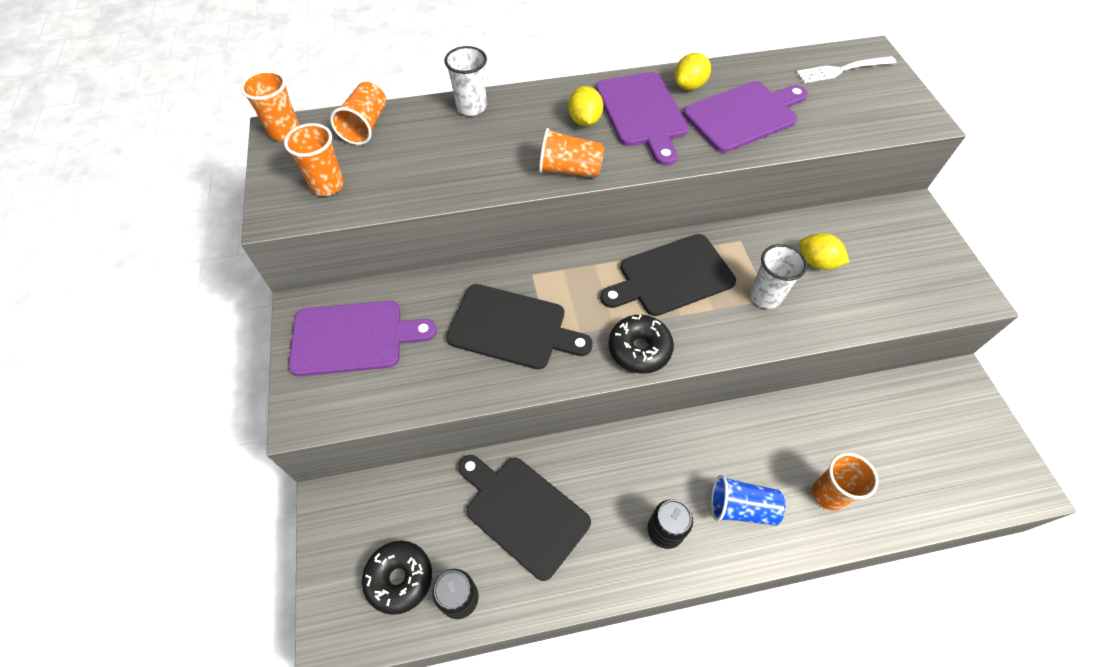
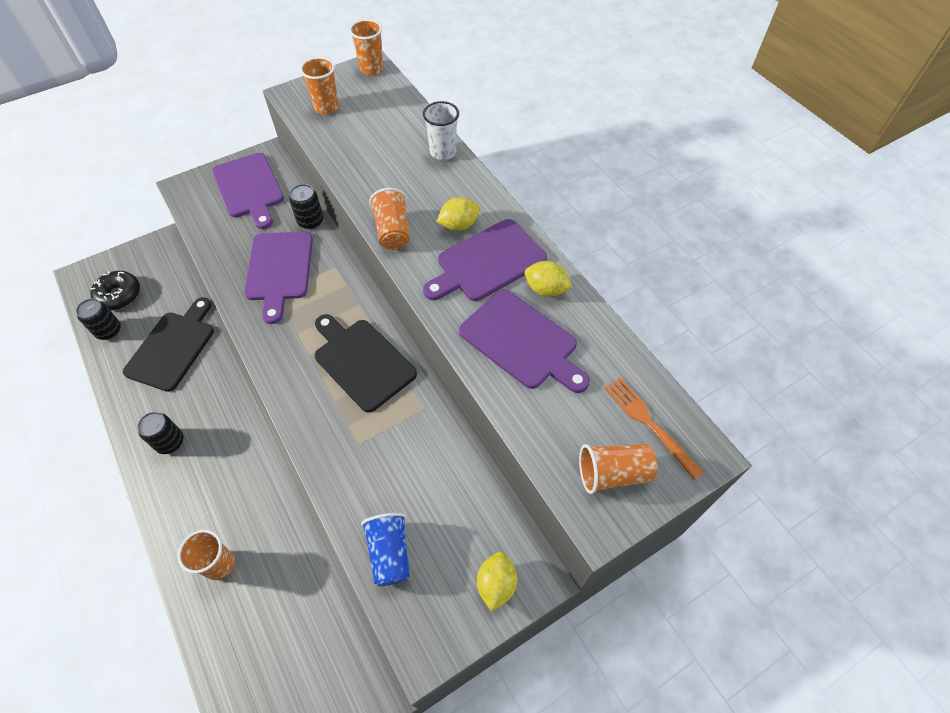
camera: 70 degrees right, 0 degrees up
orange cup [330,82,386,145] -> orange cup moved to [579,444,658,494]
black cutting board [446,284,593,369] -> purple cutting board [244,232,313,324]
black donut [608,315,674,374] -> none
blue cup [711,475,785,526] -> blue cup moved to [361,513,410,586]
white cup [750,244,807,309] -> none
white fork [796,56,896,83] -> orange fork [604,377,704,480]
yellow lemon [799,233,850,270] -> yellow lemon moved to [477,552,517,612]
none -> black can [289,184,323,229]

